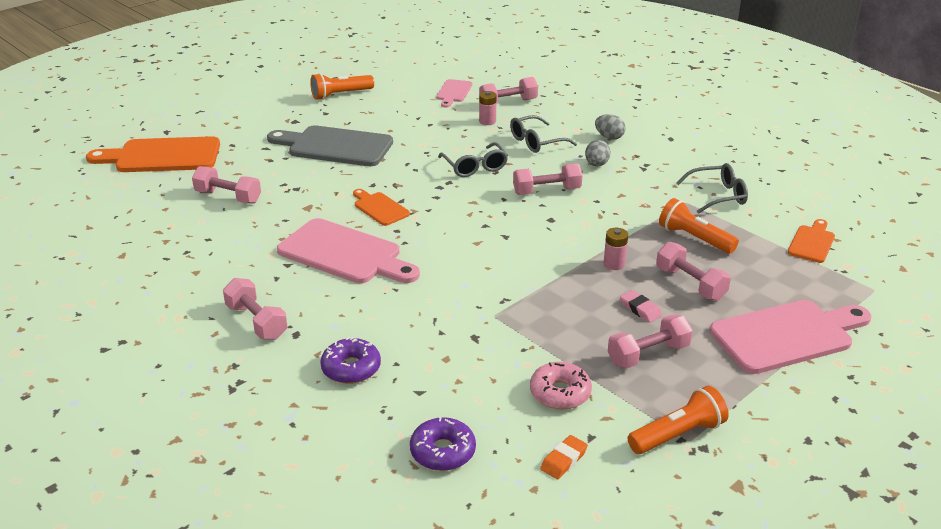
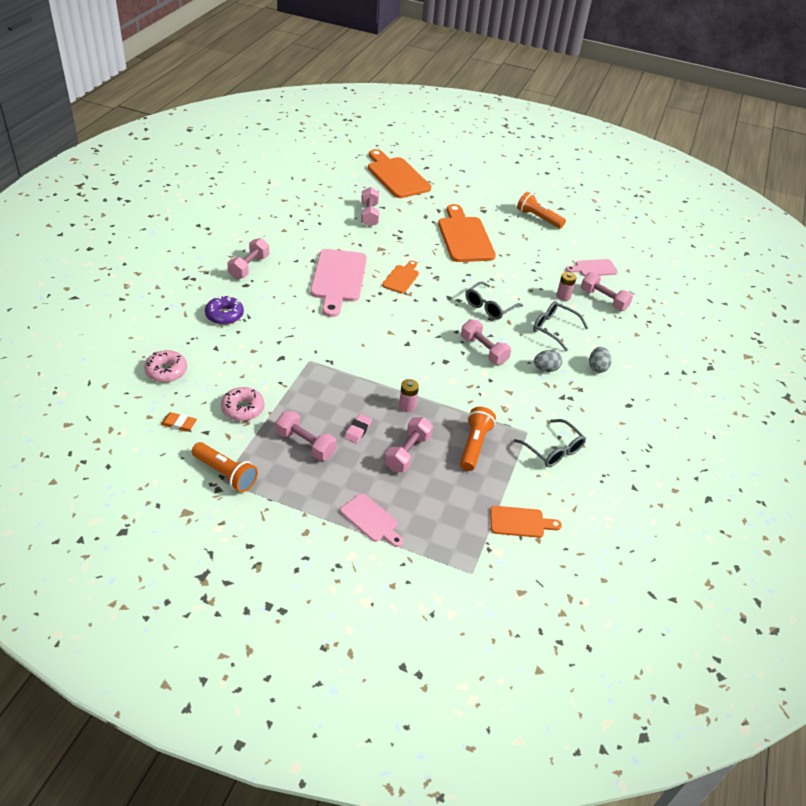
camera: 60 degrees right, 10 degrees up
grey cutting board [267,125,393,166] -> orange cutting board [438,204,496,262]
purple donut [410,417,476,471] -> pink donut [144,350,187,382]
pink cutting board [710,300,871,374] -> pink cutting board [340,493,403,547], size x0.52

